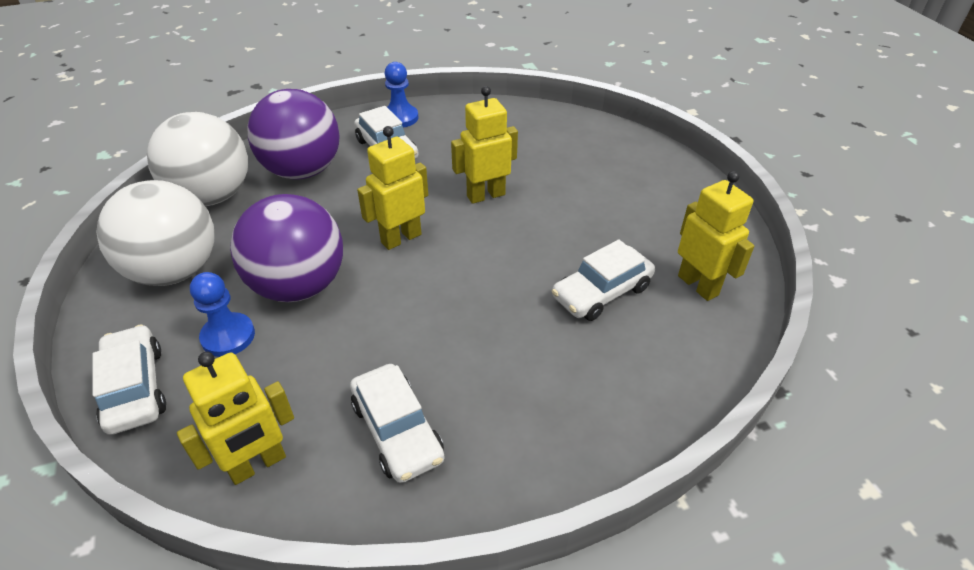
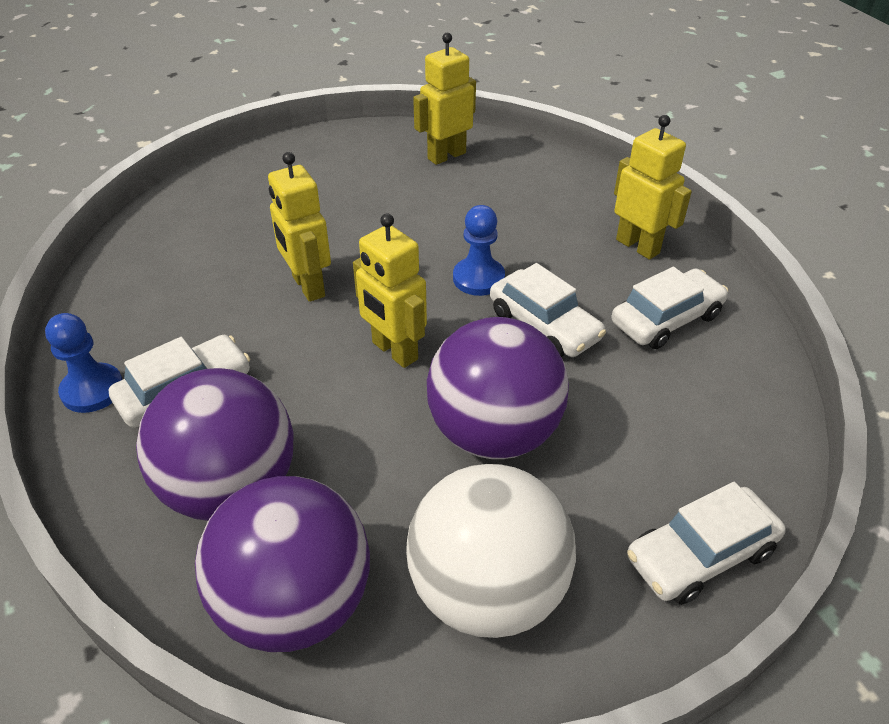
camera: 95 degrees left, 0 degrees up
white ball [147,112,248,206] -> purple ball [195,476,370,652]
yellow robot [177,352,294,485] -> yellow robot moved to [614,115,692,260]
blue pawn [190,272,255,357] -> blue pawn moved to [453,205,505,296]
white car [552,239,655,321] -> white car moved to [490,263,606,357]

